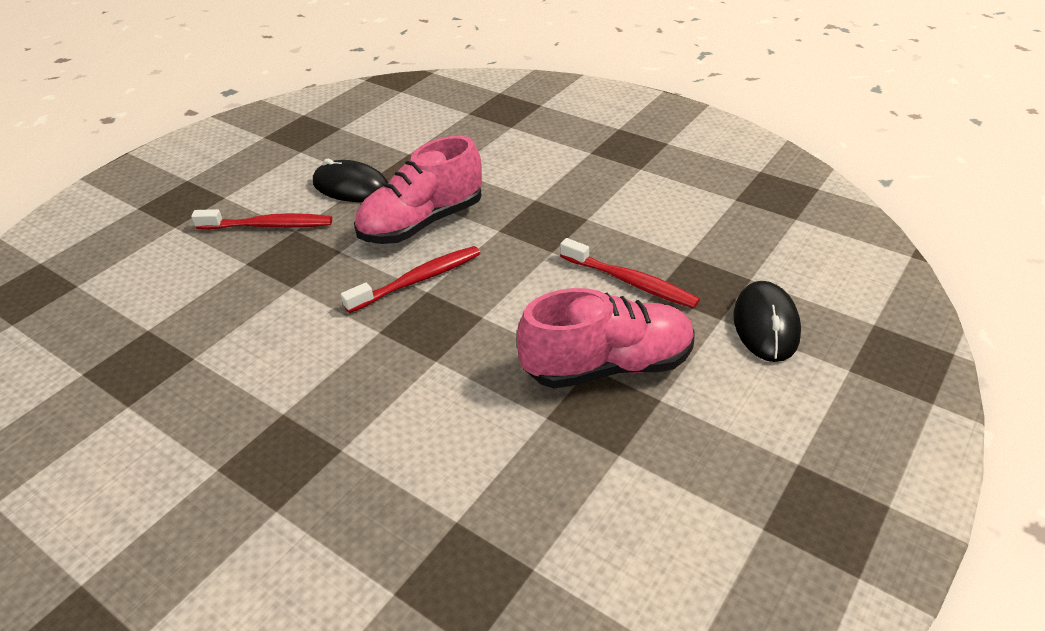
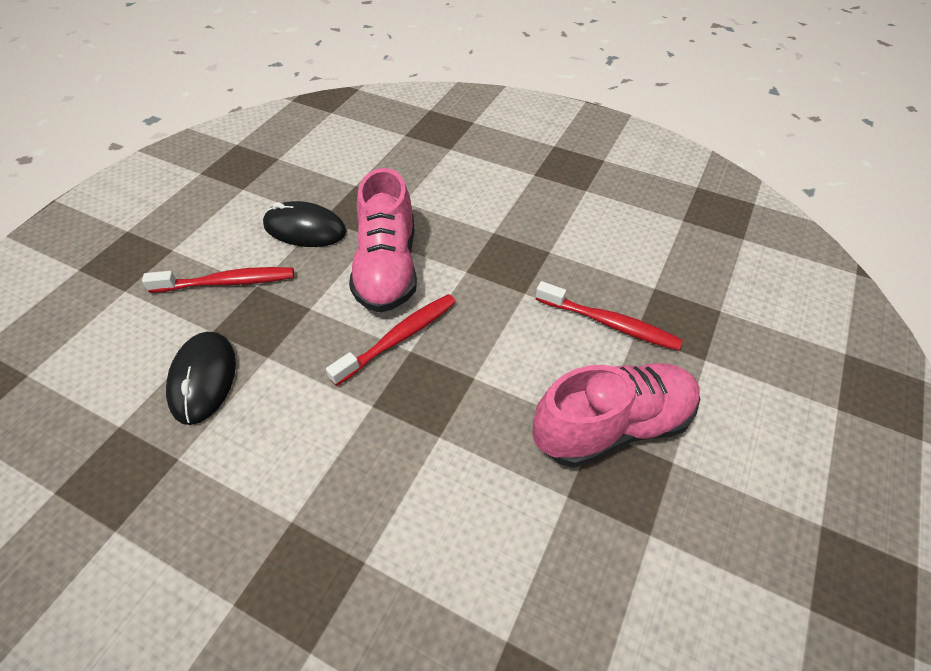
camera: 10 degrees left, 10 degrees up
pink shoe [354,136,482,244] -> pink shoe turned 45 degrees counterclockwise [349,168,417,313]
black mouse [733,281,801,362] -> black mouse moved to [166,332,236,425]

